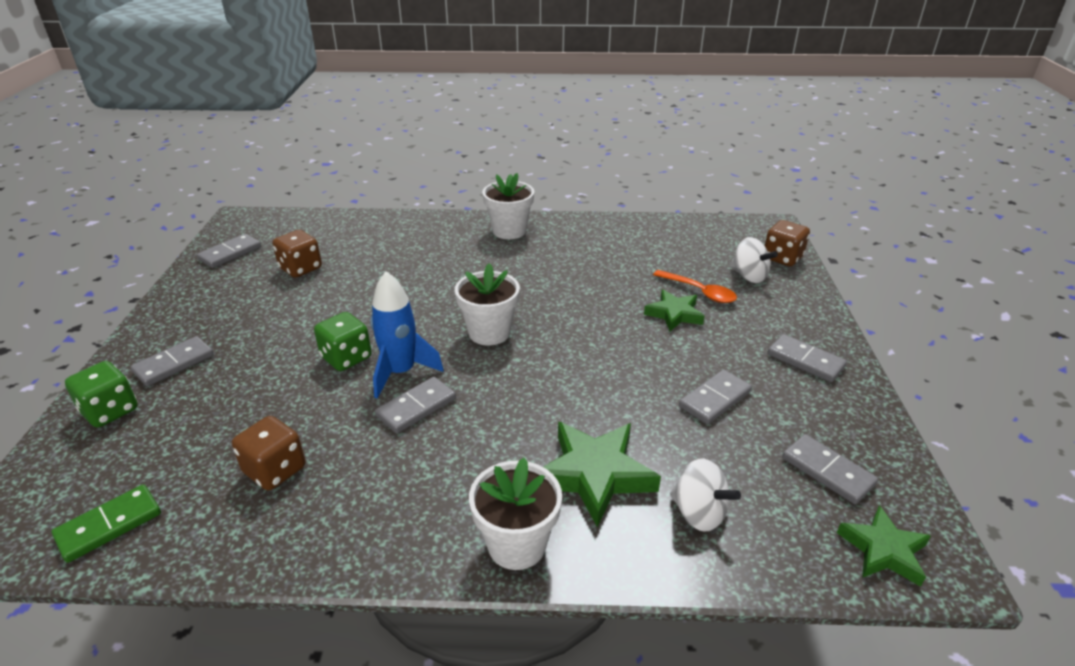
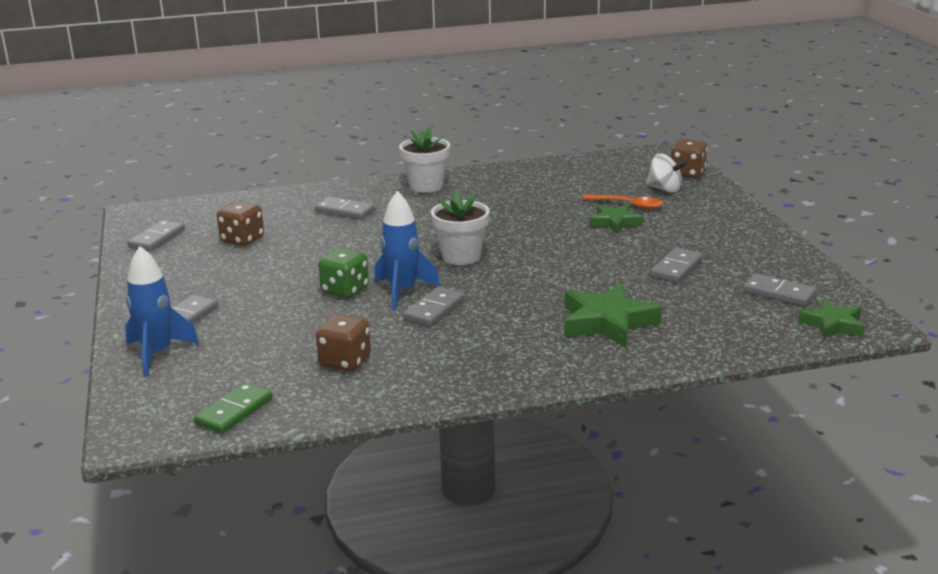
camera: 15 degrees left, 10 degrees down
green dice [65,361,138,427] -> blue rocket [125,246,199,376]
white flower pot [469,458,562,570] -> none
white spinning top [670,459,741,532] -> none
grey domino [768,334,847,382] -> grey domino moved to [315,197,375,219]

